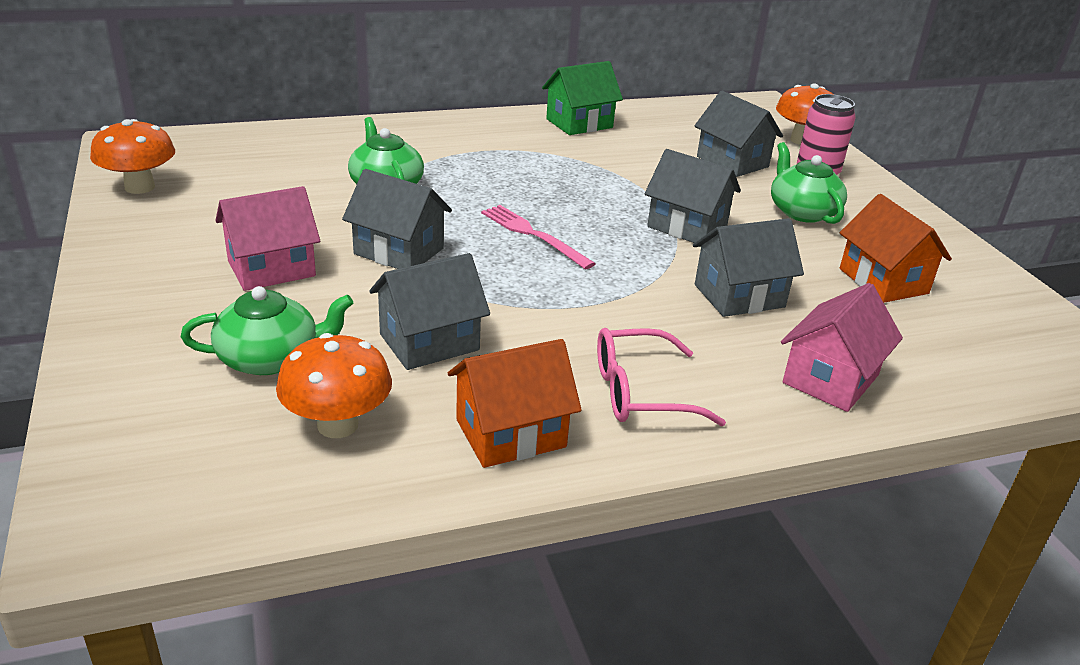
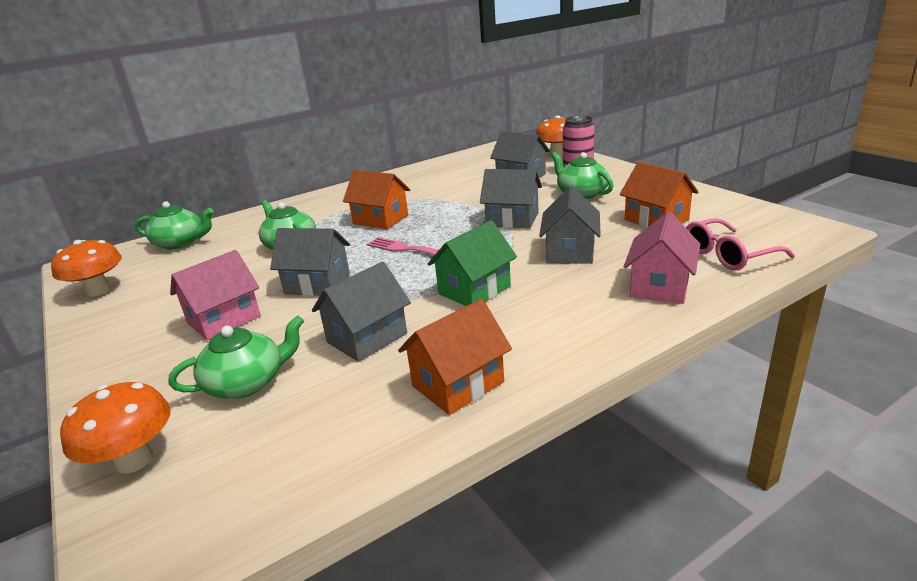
camera: 10 degrees left, 5 degrees down
orange mushroom [276,333,392,438] -> orange mushroom moved to [60,382,171,474]
green house [542,61,623,135] -> green house moved to [428,220,517,306]
pink glasses [597,328,726,426] -> pink glasses moved to [686,218,795,270]
grey house [693,218,804,317] -> grey house turned 45 degrees counterclockwise [539,186,601,264]
none -> green teapot [135,201,213,249]
none -> orange house [343,170,410,229]

